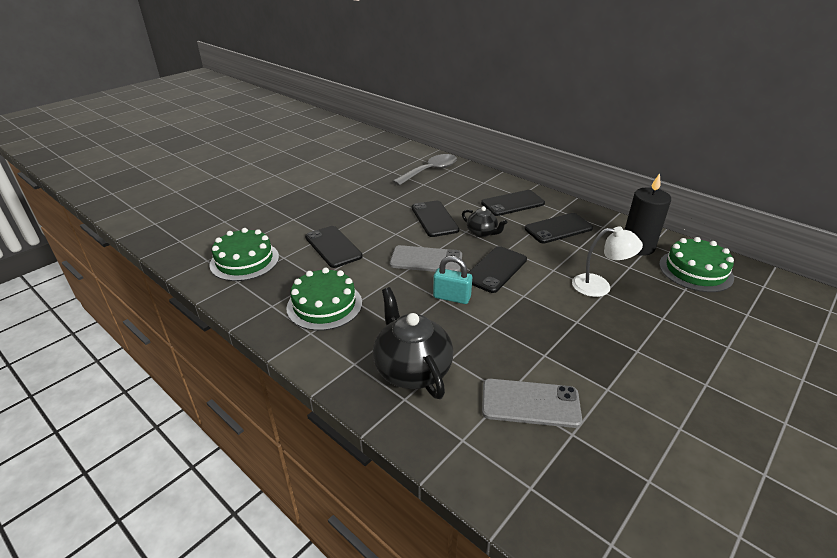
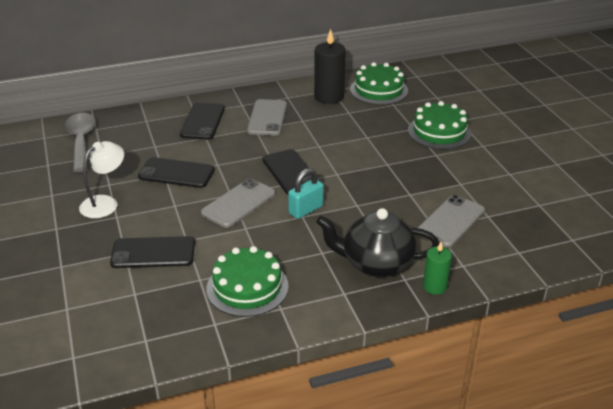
camera: 60 degrees left, 0 degrees up
green cake [209,228,279,281] -> green cake moved to [408,101,472,149]
black teapot [462,206,507,237] -> none
black phone [524,213,593,243] -> grey phone [247,99,287,136]
white lamp [572,226,643,297] -> white lamp moved to [79,141,124,218]
none -> green candle [423,242,452,295]

